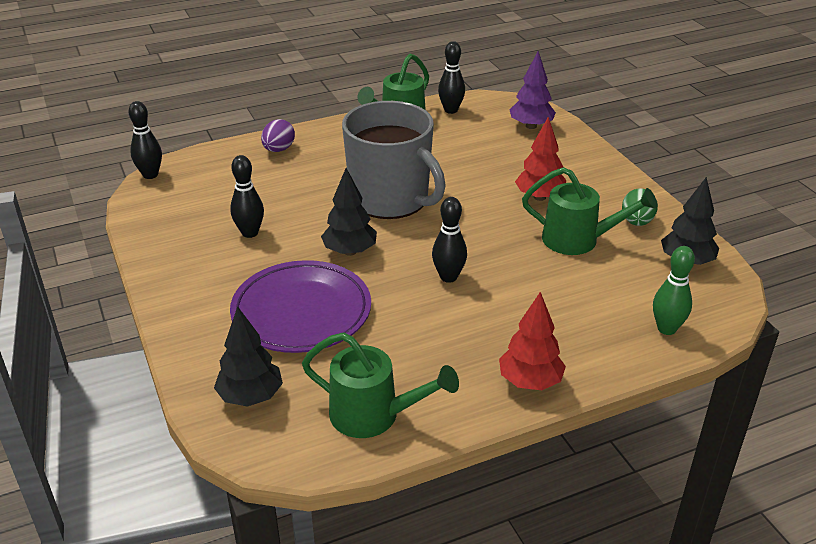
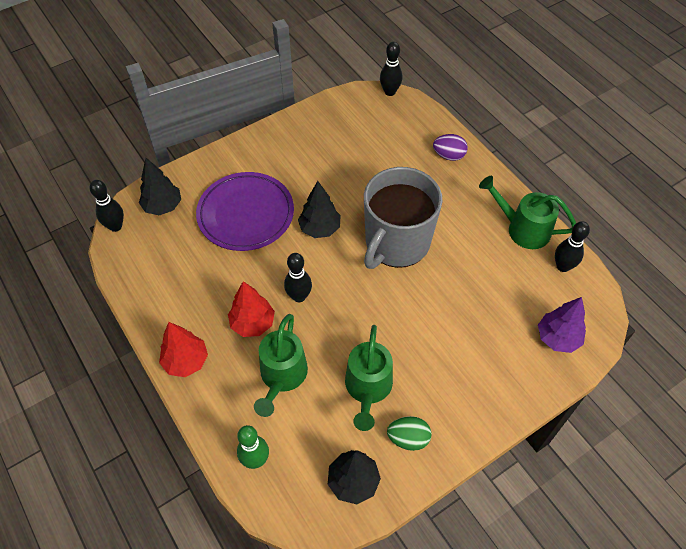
camera: 80 degrees right, 20 degrees up
black bowling pin [230,155,264,238] -> black bowling pin moved to [90,180,124,232]
green watering can [302,332,459,438] -> green watering can moved to [254,314,308,417]
red tree [515,117,566,201] -> red tree moved to [228,281,275,337]

